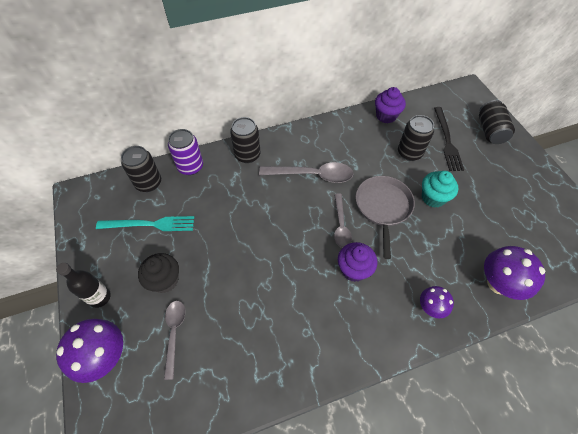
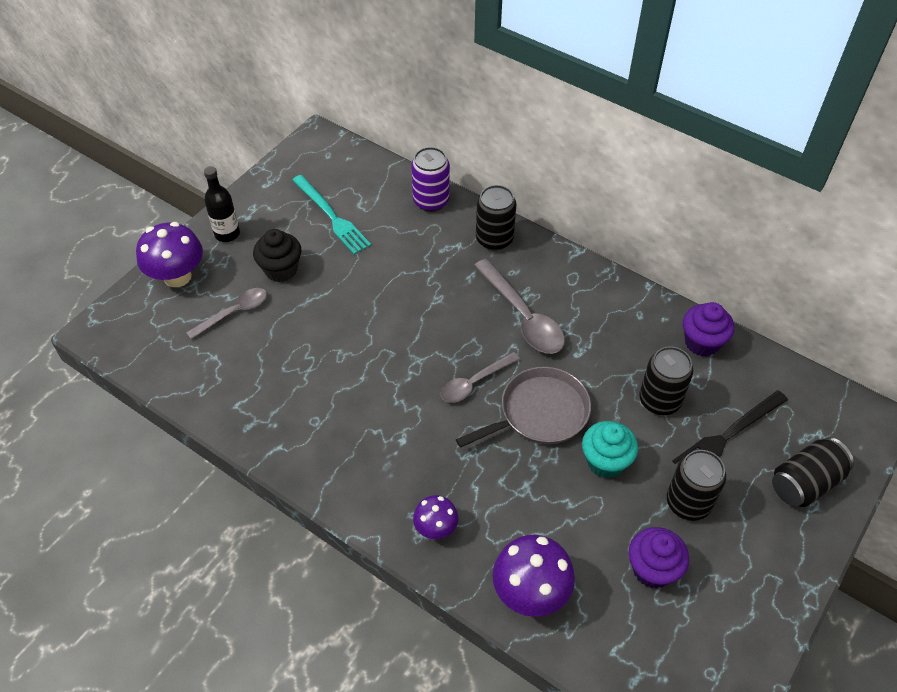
camera: 55 degrees right, 5 degrees down
black can [121,146,161,192] -> black can moved to [667,450,726,521]
purple cupcake [338,242,377,282] -> purple cupcake moved to [629,527,689,589]

